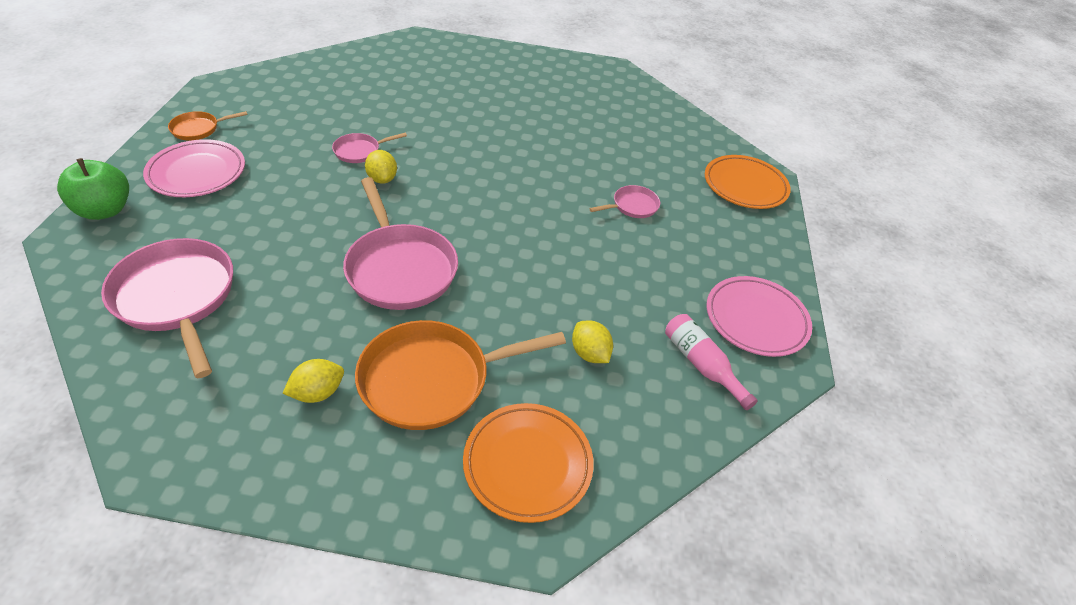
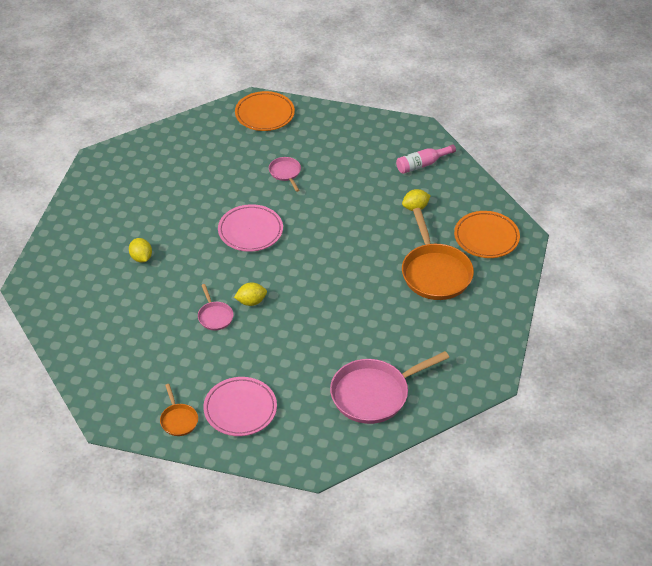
camera: 80 degrees left, 0 degrees up
green apple [57,158,129,220] -> none
yellow lemon [283,359,344,403] -> yellow lemon moved to [129,238,152,262]
pink pan [343,177,458,310] -> none
pink plate [706,276,812,357] -> pink plate moved to [218,204,283,252]

